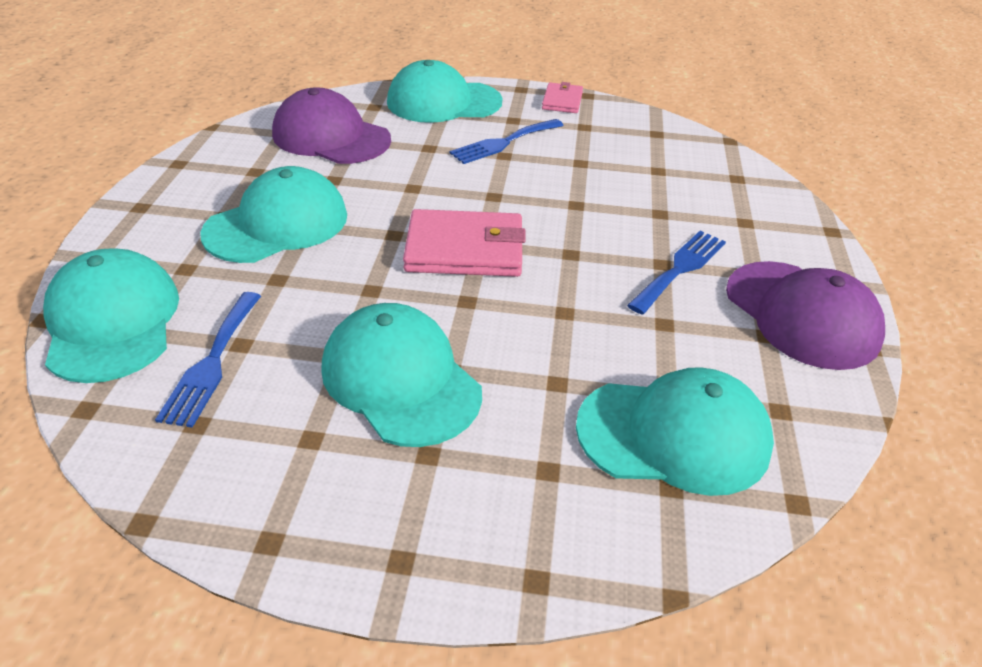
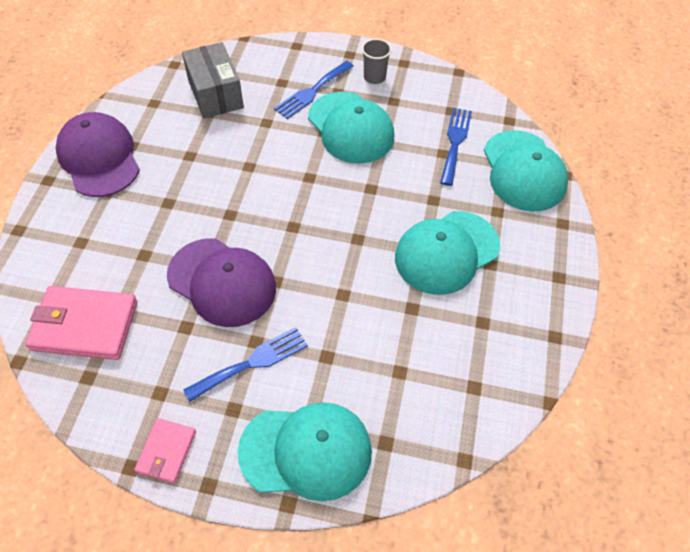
camera: 175 degrees left, 15 degrees up
purple cap [272,87,391,164] -> purple cap moved to [167,238,276,327]
pink wallet [403,209,526,277] -> pink wallet moved to [26,286,137,360]
turquoise cap [576,367,774,496] -> grey box [182,42,244,119]
blue fork [627,231,726,315] -> blue fork moved to [274,61,354,119]
none -> grey cup [362,39,392,84]

